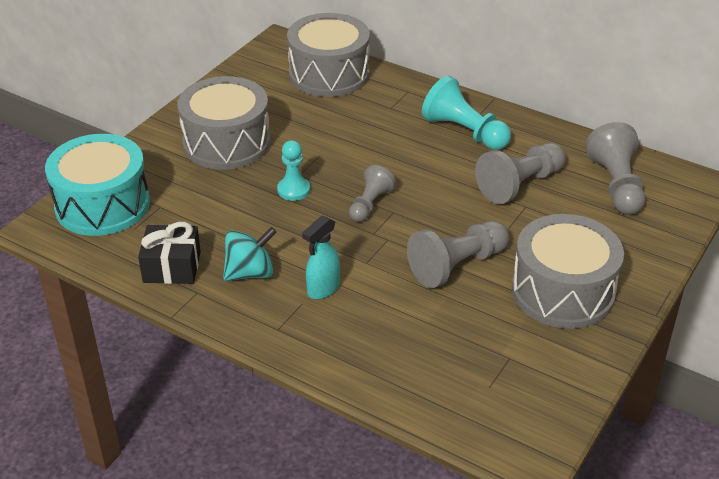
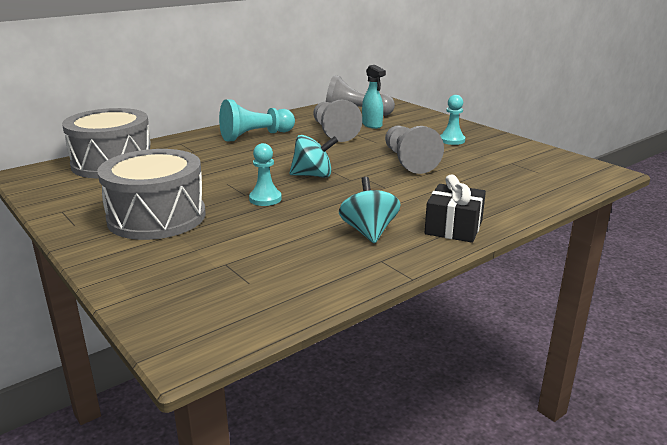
camera: 70 degrees left, 15 degrees down
turquoise drum [45,134,150,236] -> none
black gift [138,222,201,284] -> black gift moved to [425,174,486,243]
turquoise spray bottle [302,215,340,299] -> turquoise spray bottle moved to [362,65,386,129]
grey pawn [349,165,396,222] -> turquoise spinning top [290,135,338,178]
grey drum [512,214,624,329] -> turquoise pawn [440,95,465,145]

